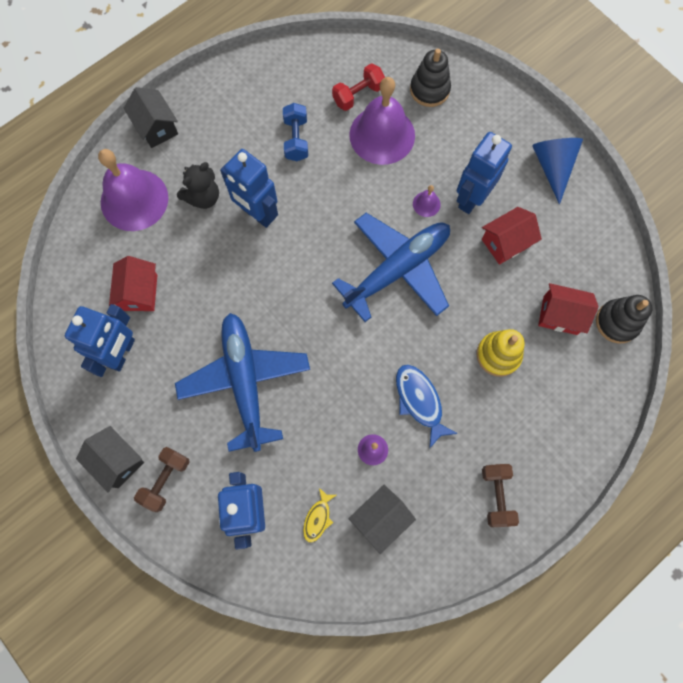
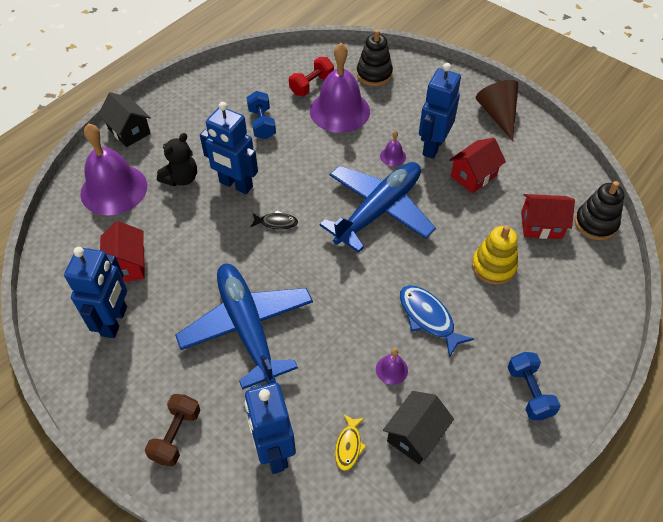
camera: 10 degrees left, 20 degrees down
black house [76,426,144,493] -> none
brown dumbbell [482,464,519,527] -> blue dumbbell [508,352,561,420]
blue cone [532,138,583,204] -> brown cone [476,80,519,141]
none -> black fish [250,210,298,230]

